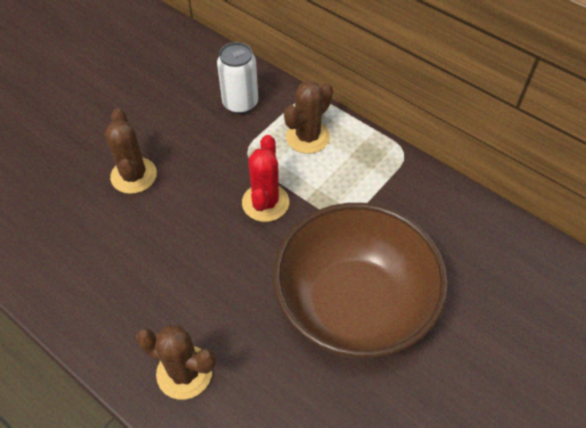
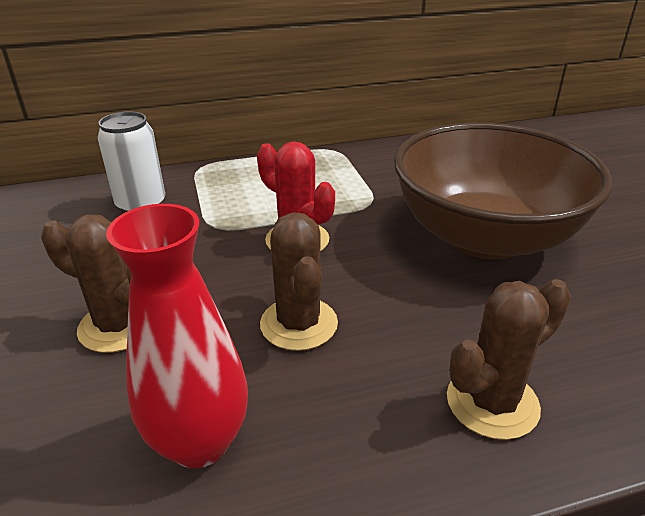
camera: 55 degrees left, 20 degrees down
brown cactus [284,81,333,154] -> brown cactus moved to [260,212,338,351]
none -> red vase [106,204,248,468]

